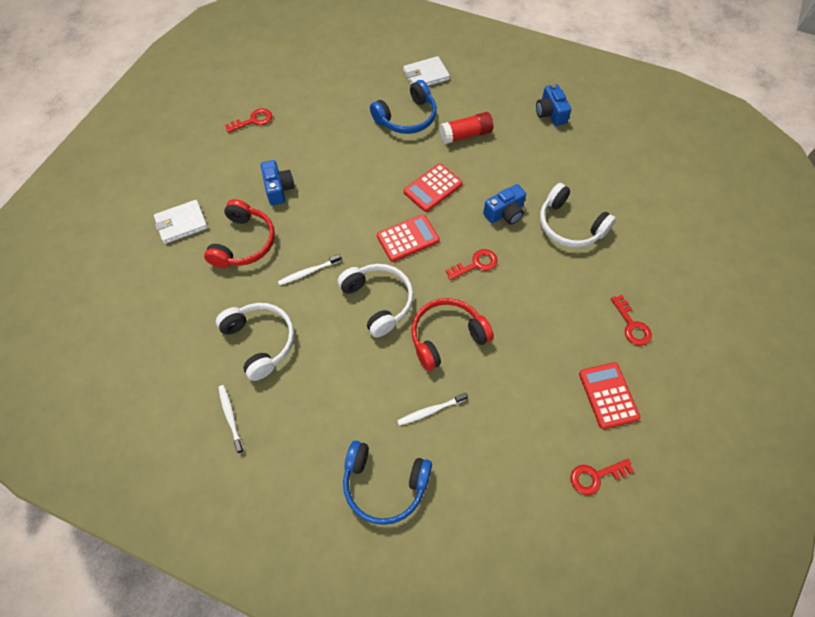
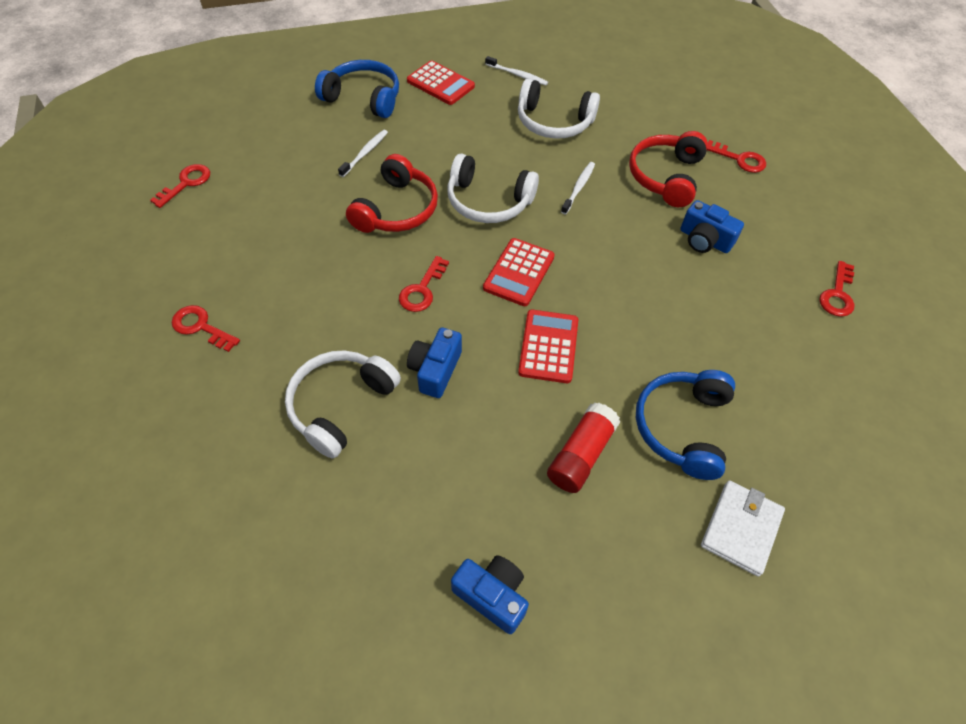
camera: 140 degrees right, 5 degrees down
white wallet [154,200,208,244] -> red key [707,140,766,173]
red headphones [204,199,275,268] -> red headphones turned 45 degrees clockwise [629,131,708,207]
blue headphones [343,441,432,525] -> blue headphones turned 45 degrees clockwise [315,60,399,118]
white headphones [540,183,616,248] -> white headphones turned 60 degrees counterclockwise [285,351,401,458]
red calculator [579,362,640,429] -> red calculator moved to [407,60,475,105]

